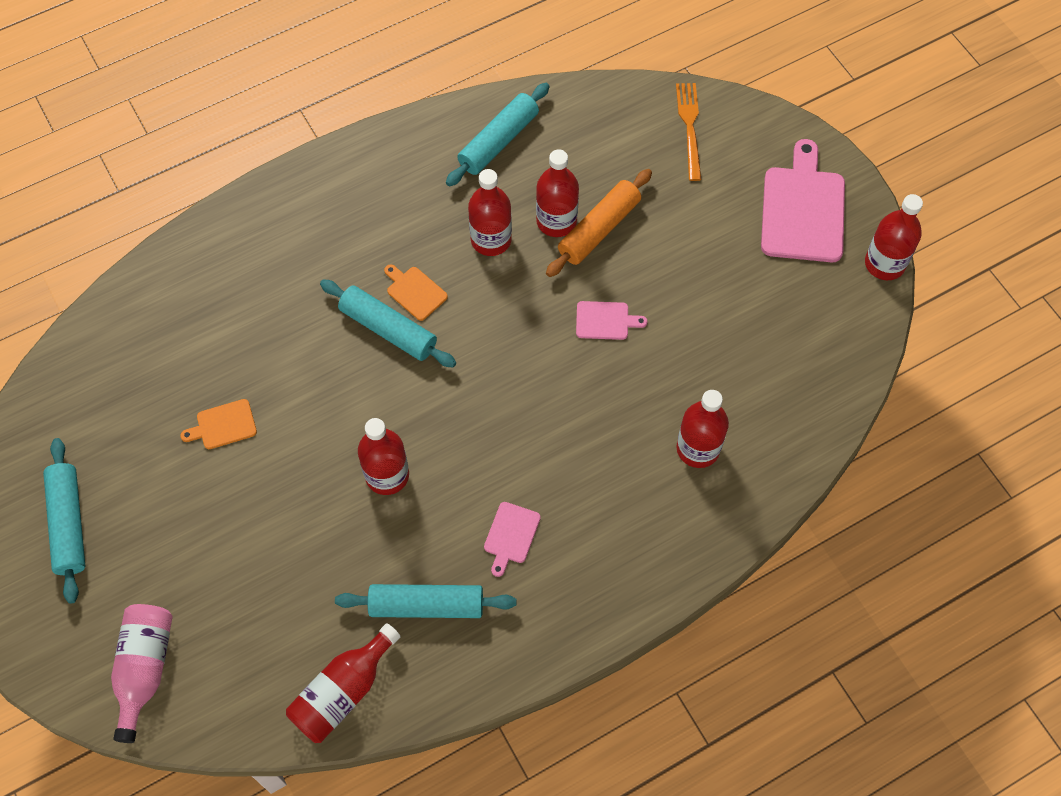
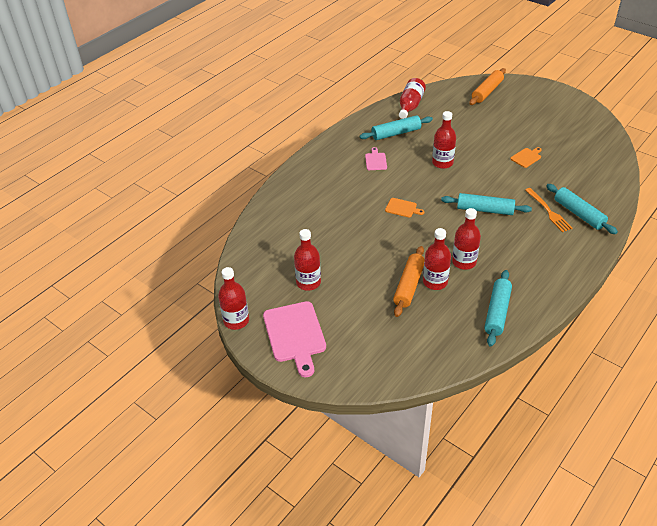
camera: 160 degrees right, 20 degrees down
turquoise rolling pin [43,438,85,604] -> turquoise rolling pin moved to [546,184,618,234]
pink bottle [111,604,173,743] -> orange rolling pin [469,68,506,105]
orange cutting board [384,264,448,321] -> orange cutting board moved to [385,198,424,218]
pink cutting board [576,301,648,340] -> none
orange fork [676,83,701,181] -> orange fork moved to [525,188,573,232]
red bottle [676,390,729,468] -> red bottle moved to [294,229,321,291]

